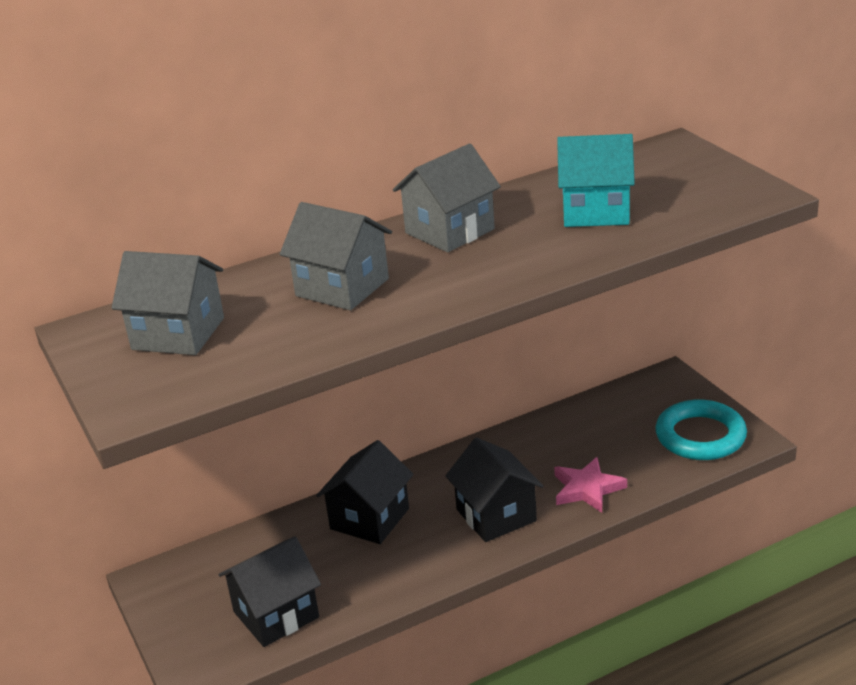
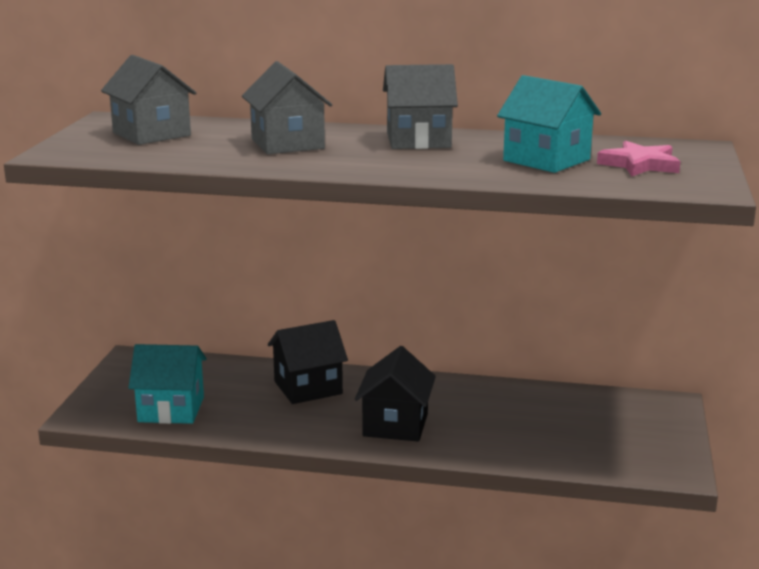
camera: 35 degrees right, 10 degrees down
black house [218,536,321,647] -> turquoise house [128,344,206,424]
pink star [554,457,627,513] -> pink star moved to [597,141,681,177]
turquoise ring [655,400,747,460] -> none

